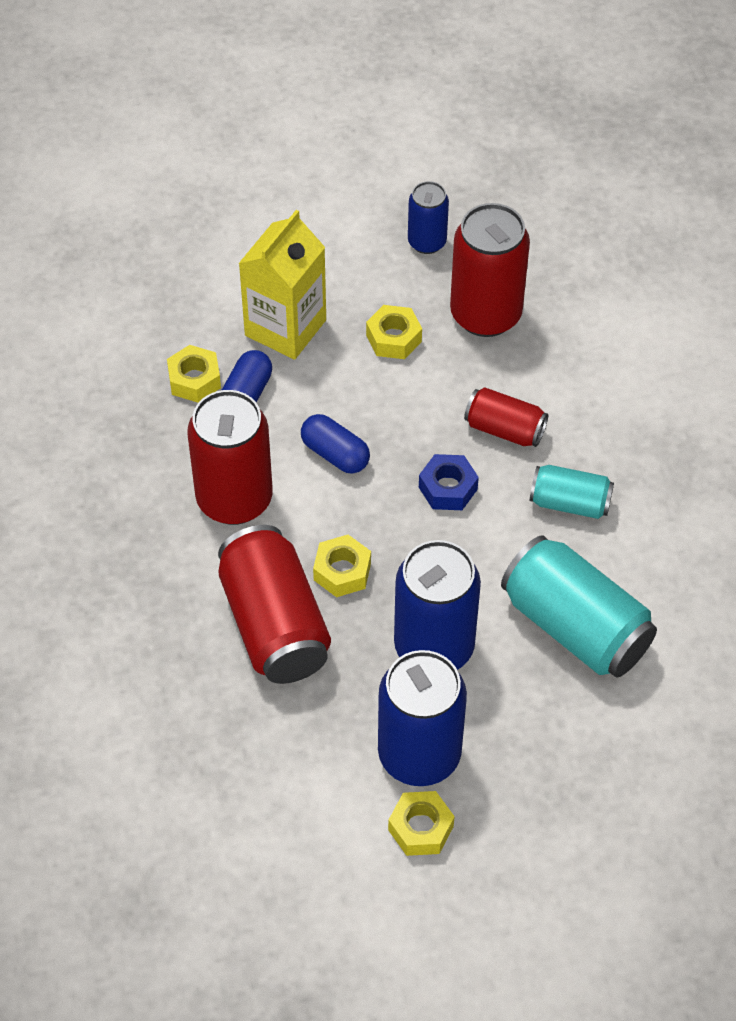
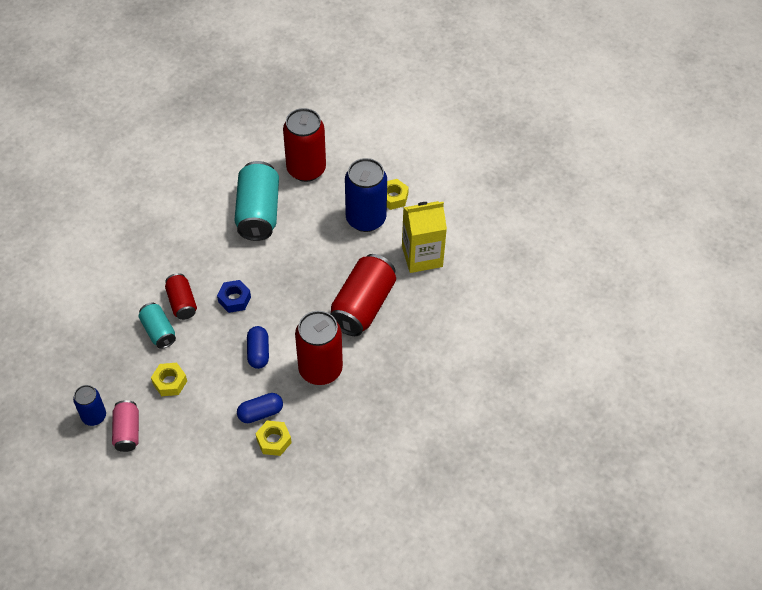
camera: 135 degrees left, 0 degrees up
yellow carton [238,210,326,360] -> yellow carton moved to [402,201,447,273]
yellow nut [313,535,371,597] -> none
blue can [394,540,481,670] -> none
red can [450,203,530,337] -> red can moved to [283,108,326,182]
turquoise can [530,465,614,519] -> turquoise can moved to [138,303,176,349]
none -> pink can [112,400,139,452]

